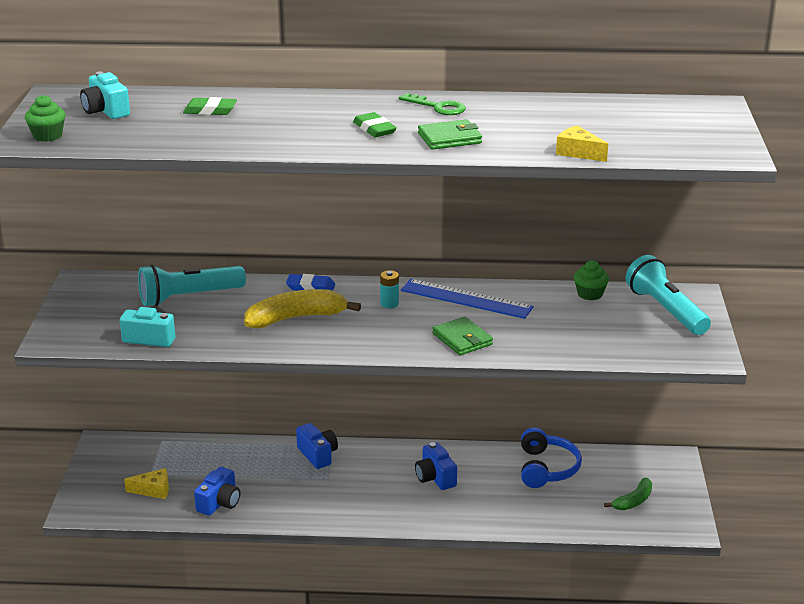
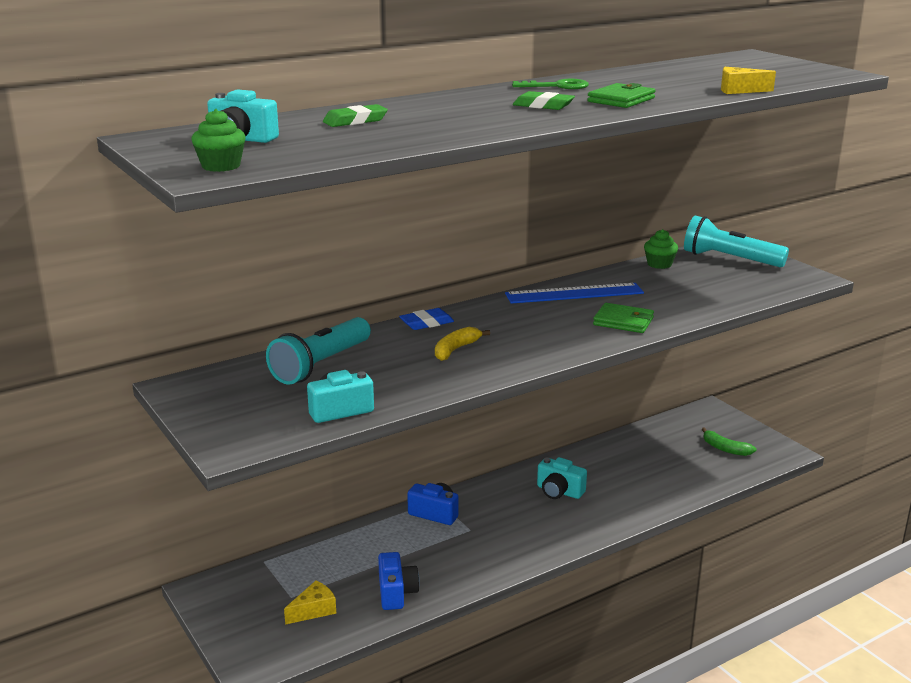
camera: 35 degrees left, 5 degrees down
yellow banana [244,289,361,328] -> yellow banana [435,327,490,361], size x0.58
turquoise battery [380,270,399,308] -> none
blue camera [415,442,457,490] -> turquoise camera [537,457,587,499]
blue headphones [521,428,582,488] -> none
green banana [604,478,652,510] -> green banana turned 120 degrees clockwise [702,427,757,456]

